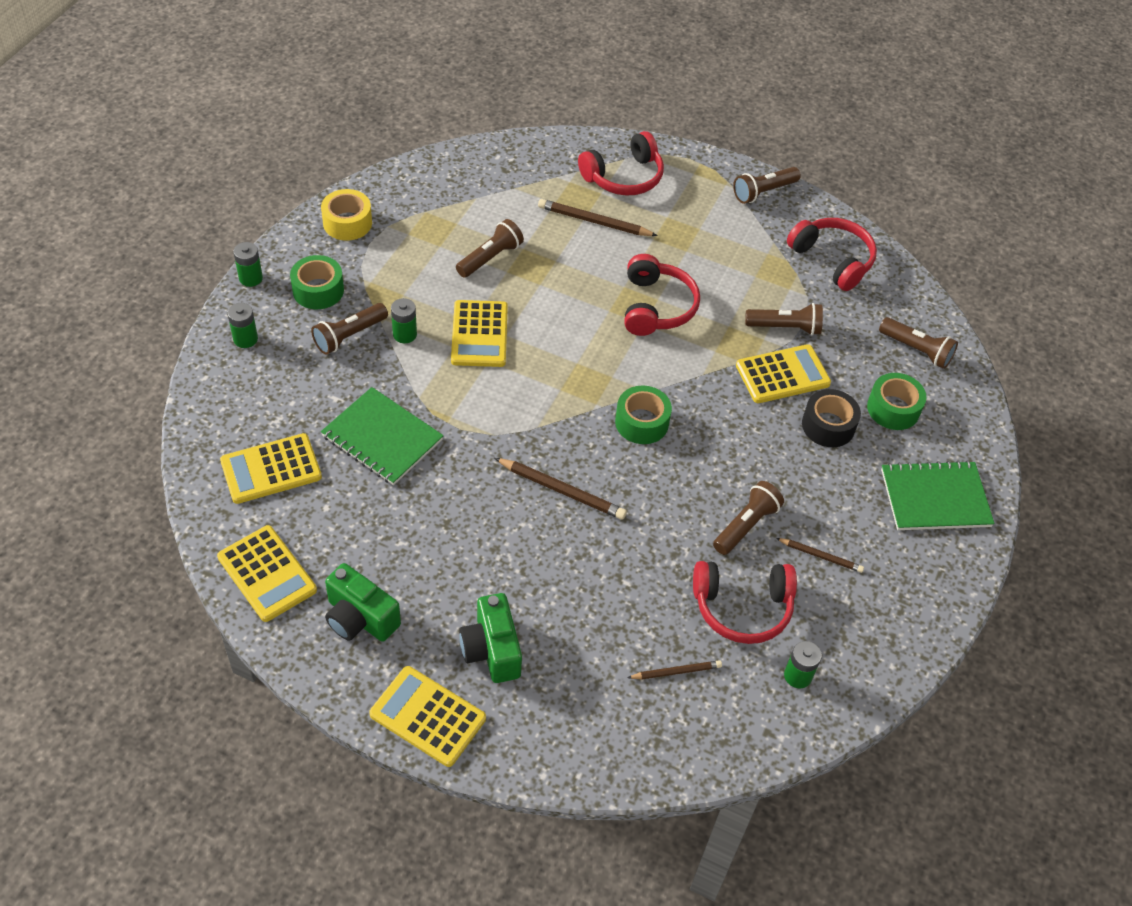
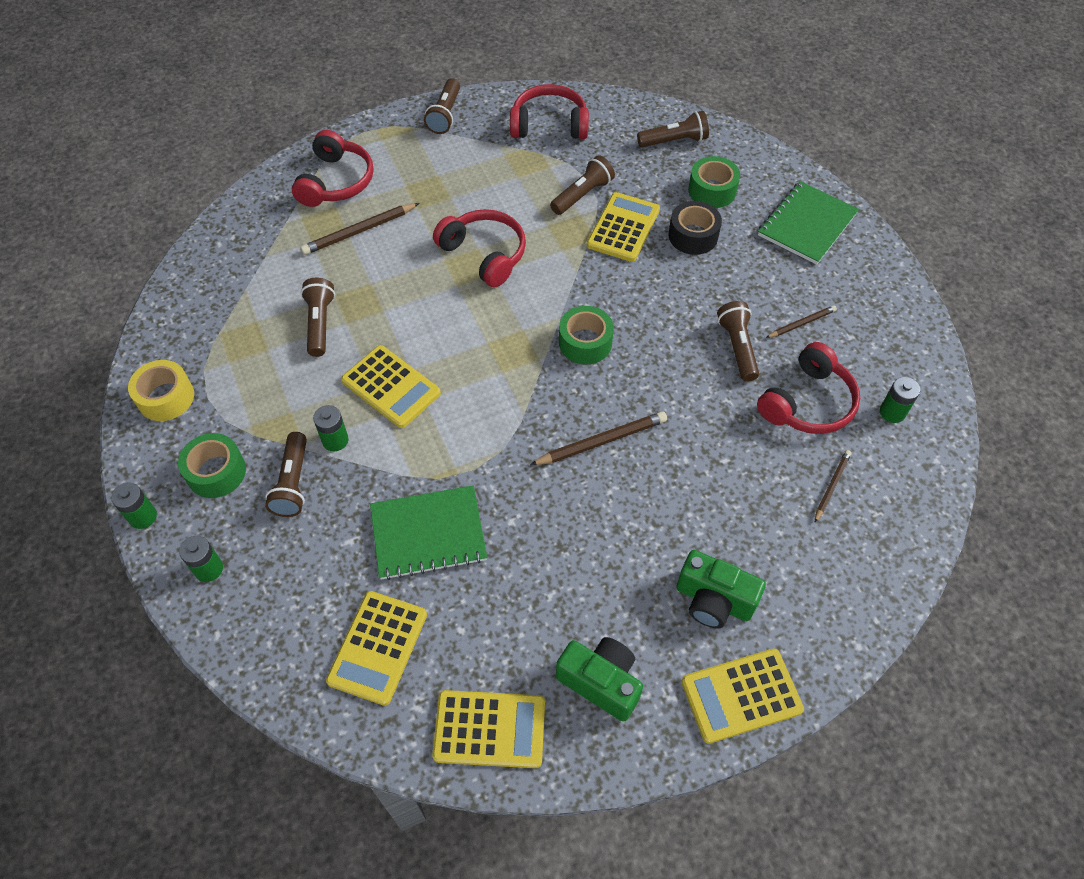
camera: 45 degrees left, 5 degrees up
green camera [325,563,401,642] -> green camera turned 135 degrees counterclockwise [556,637,643,722]

